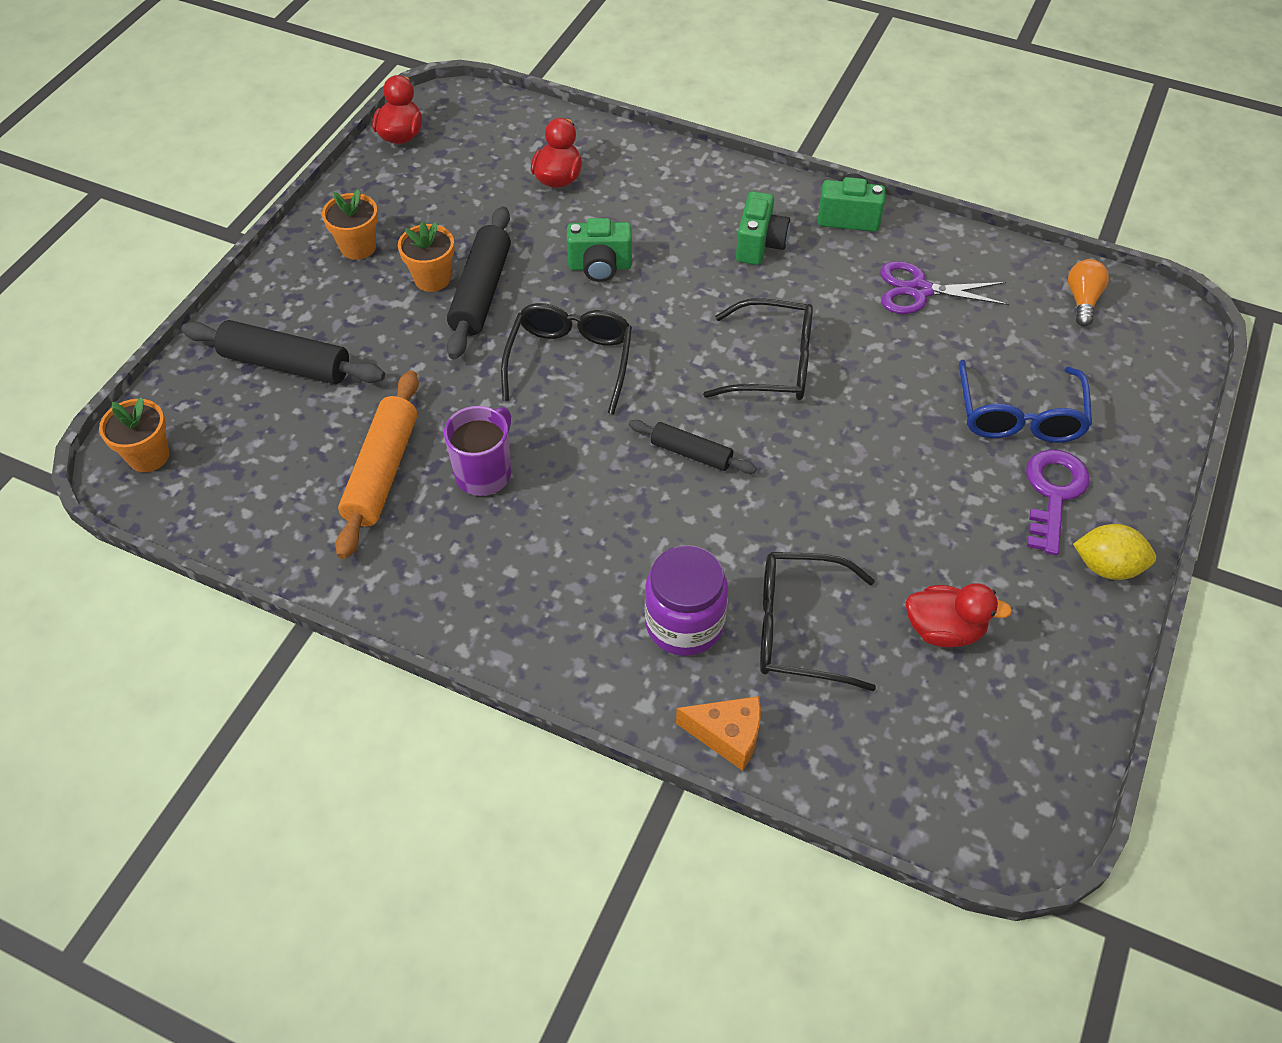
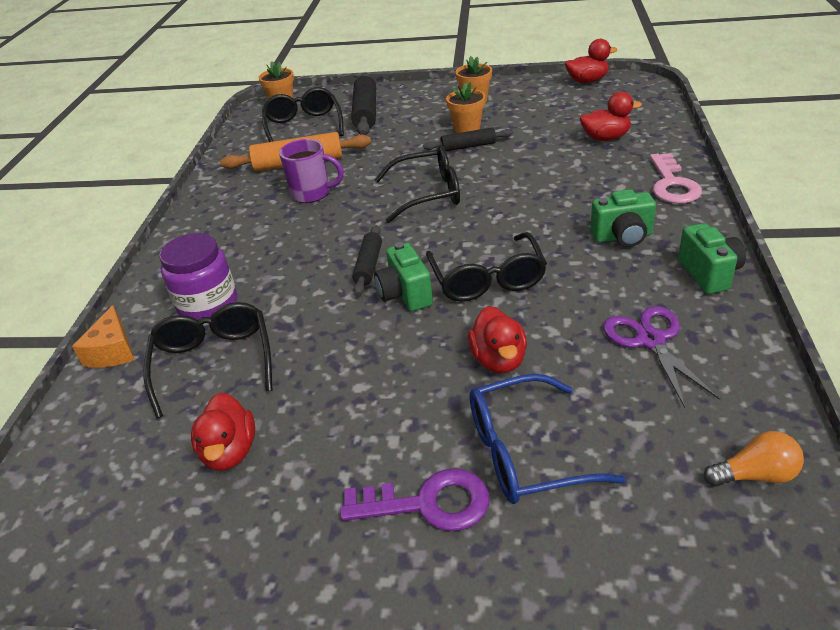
camera: 75 degrees right, 15 degrees down
black rolling pin [447,206,511,359] -> black rolling pin [423,128,513,151], size x0.60
green camera [567,218,632,282] -> green camera moved to [374,242,433,311]
yellow lemon [1073,524,1156,580] -> none
none -> black glasses [262,87,344,142]
none -> red duck [467,306,527,373]
none -> pink key [650,153,702,204]

